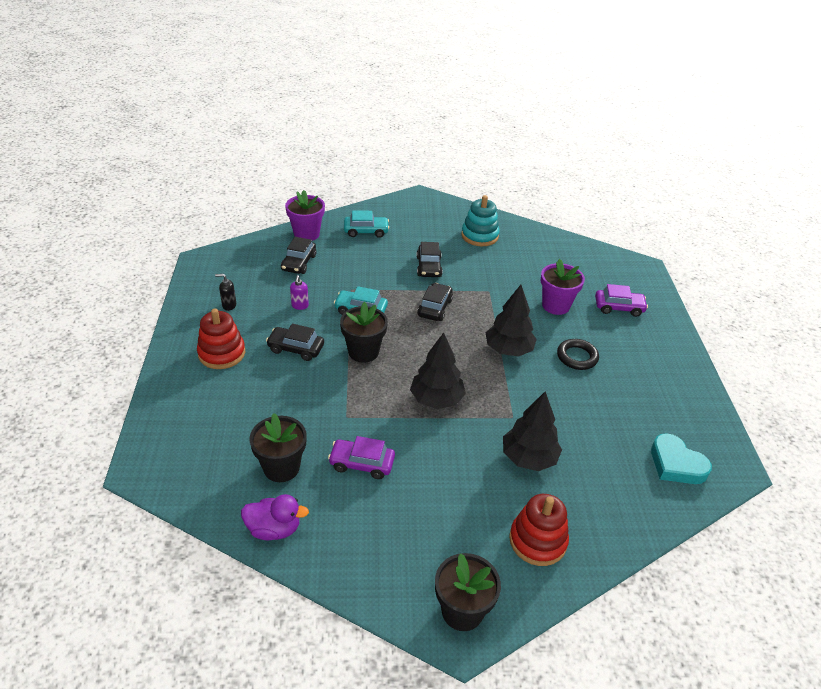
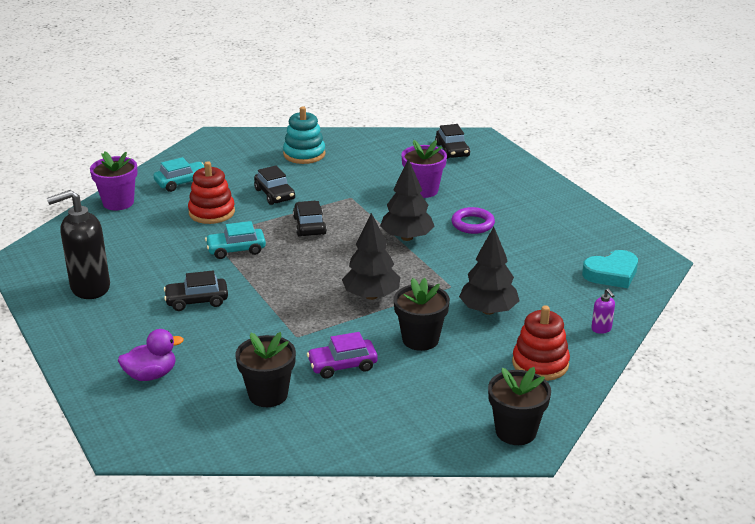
camera: 25 degrees left, 10 degrees down
red stacking toy [197,308,245,369] -> red stacking toy moved to [188,161,235,224]
black soap dispenser [215,274,236,311] -> black soap dispenser [47,190,110,299], size x2.38
purple duck [241,494,309,540] -> purple duck moved to [118,329,184,381]
black car [281,237,317,274] -> black car moved to [435,124,470,159]
purple soap dispenser [290,275,309,310] -> purple soap dispenser moved to [591,289,615,334]
black flower pot [340,302,388,363] -> black flower pot moved to [393,278,450,351]
black ring [557,339,599,370] -> purple ring [451,207,495,234]
purple car [595,284,648,317] -> none
turquoise heart [651,433,712,484] -> turquoise heart turned 45 degrees counterclockwise [582,250,638,288]

